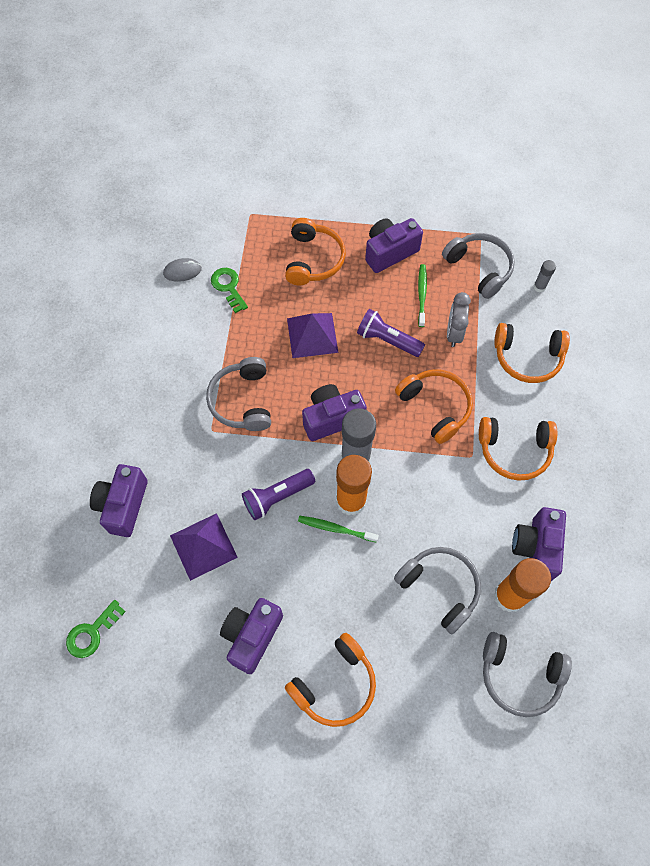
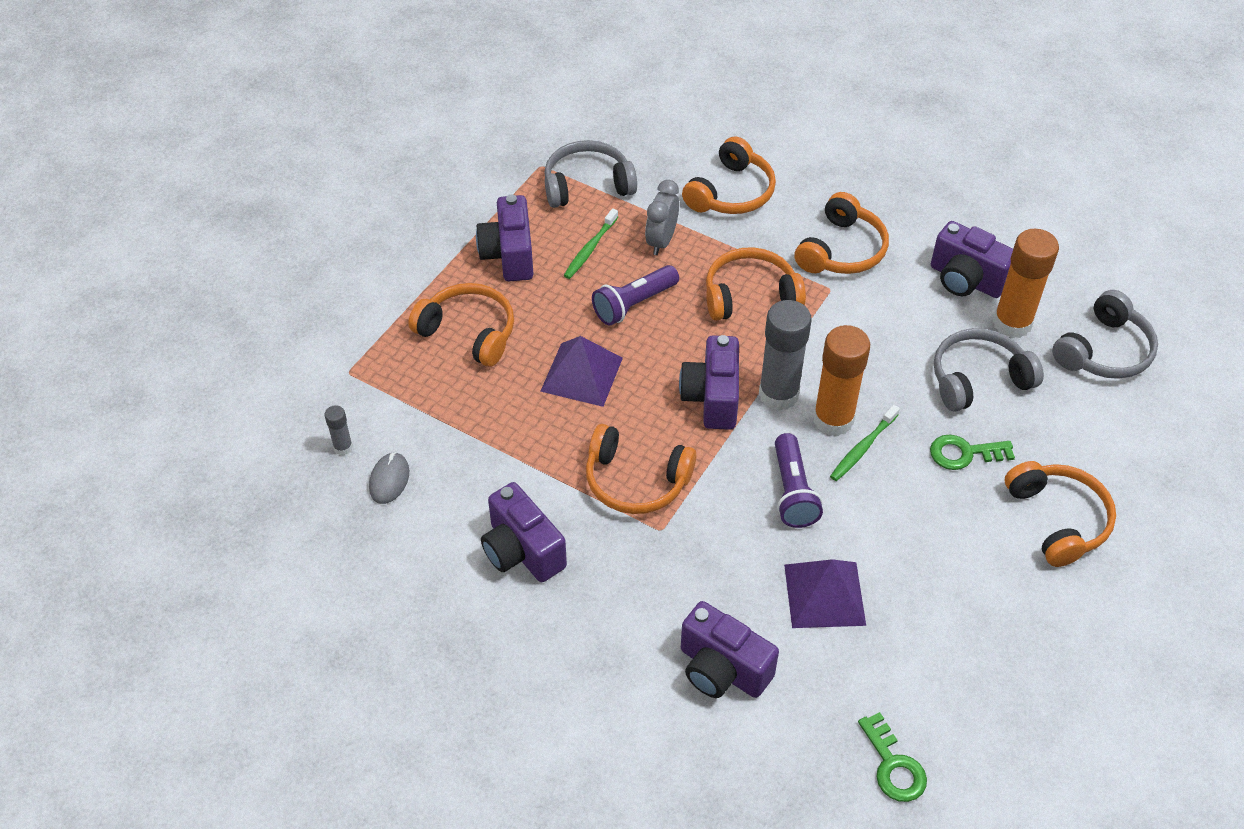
camera: 65 degrees left, 15 degrees down
grey headphones [206,357,271,431] -> orange headphones [586,424,696,514]
green key [211,268,248,313] -> green key moved to [930,434,1015,470]
purple camera [220,598,283,674] -> purple camera moved to [481,482,567,582]
green toothbrush [418,264,427,327] -> green toothbrush turned 90 degrees counterclockwise [564,208,618,279]
grey clock [447,292,471,347] -> grey clock turned 75 degrees clockwise [645,180,679,255]
grey glue stick [534,260,556,292] -> grey glue stick moved to [324,405,353,455]

